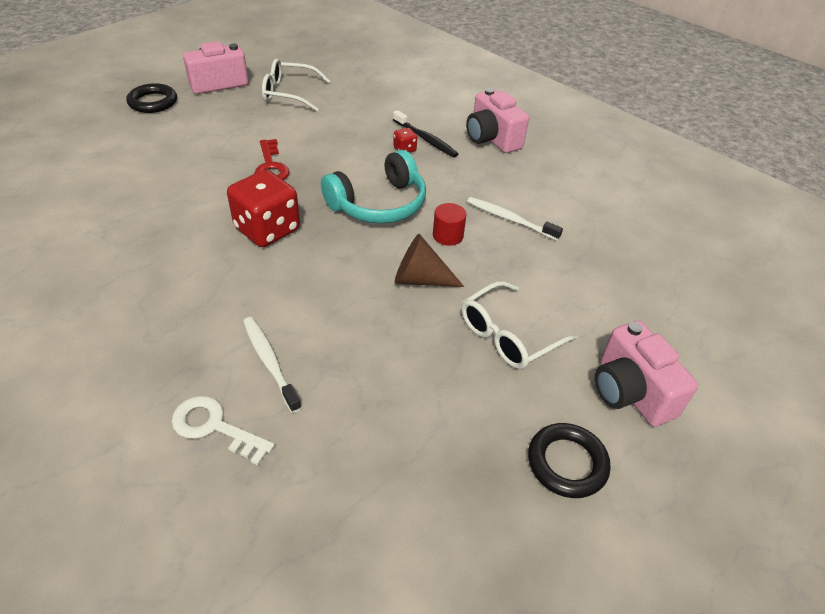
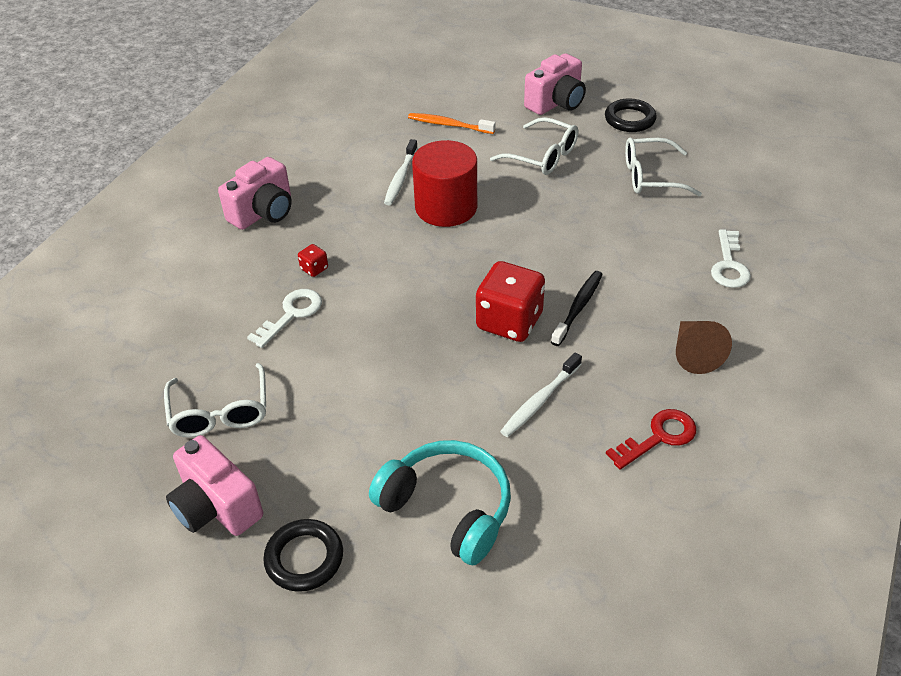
camera: 105 degrees left, 0 degrees up
white toothbrush [243,317,302,413] -> white toothbrush moved to [500,352,582,437]
red key [254,139,289,180] -> red key moved to [606,409,697,470]
turquoise headphones [321,150,426,223] -> turquoise headphones moved to [369,440,511,565]
black toothbrush [393,110,458,157] -> black toothbrush moved to [551,271,603,346]
brown cone [395,234,464,287] -> brown cone moved to [676,321,732,374]
red cylinder [433,203,467,246] -> red cylinder [412,140,477,227], size x2.12
none -> white key [247,289,322,348]
none -> orange toothbrush [408,113,496,134]
none -> white glasses [625,138,702,196]

